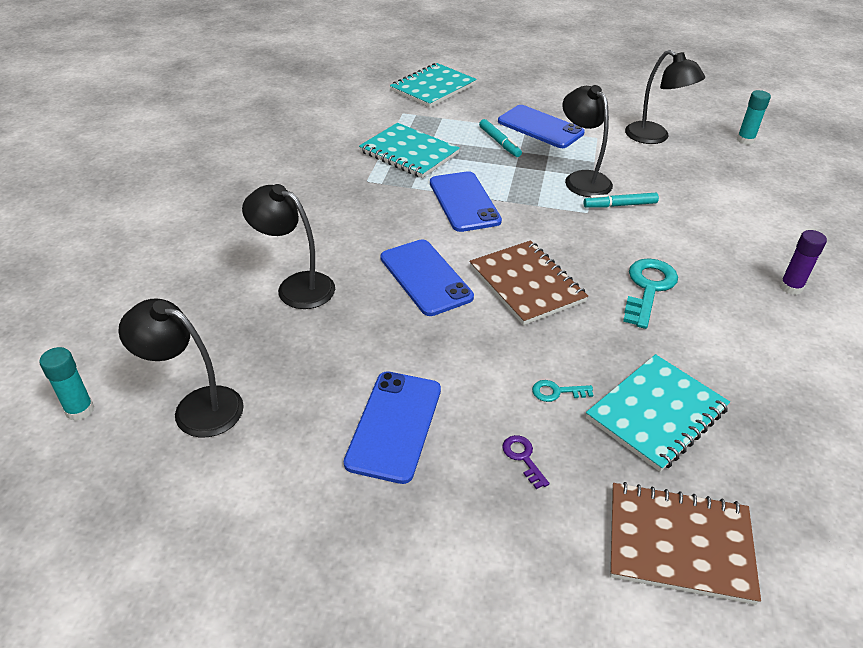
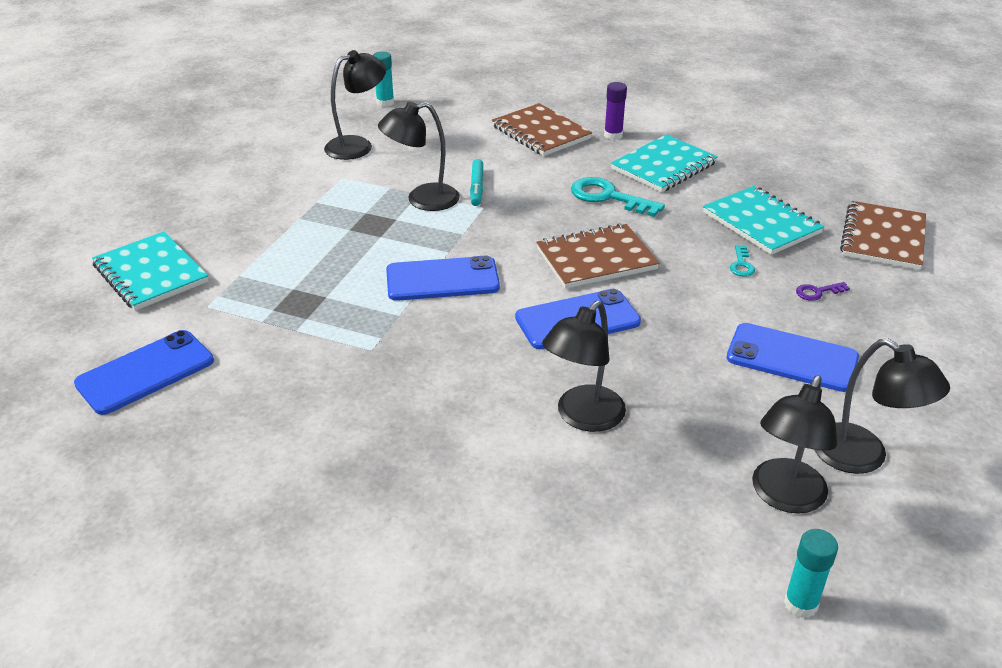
camera: 80 degrees left, 5 degrees down
turquoise notebook [359,123,460,178] -> turquoise notebook moved to [611,134,718,192]
turquoise marker [479,119,522,157] -> none
blue phone [498,105,585,148] -> blue phone moved to [74,330,214,415]
none -> brown notebook [492,103,592,156]
none -> black lamp [814,339,950,474]

